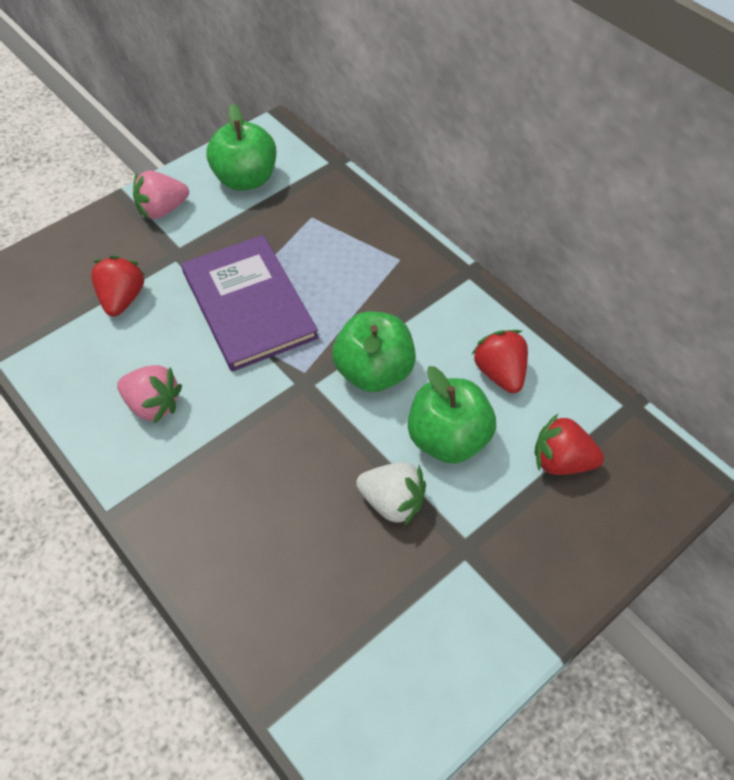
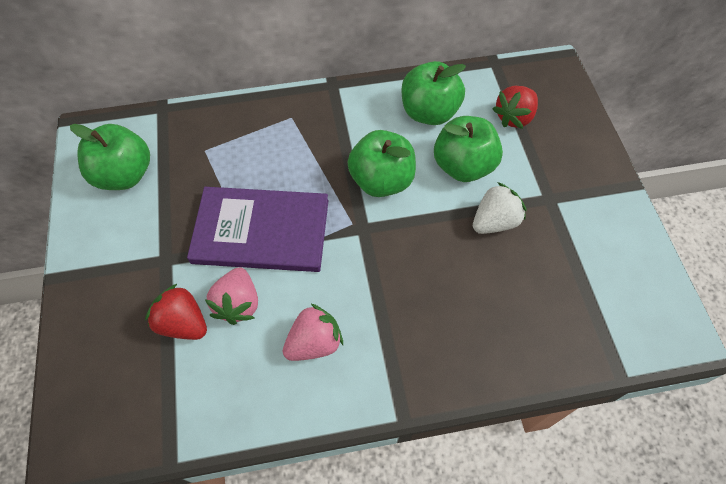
camera: 60 degrees left, 5 degrees up
pink strawberry [133,170,189,219] -> pink strawberry moved to [205,267,258,325]
red strawberry [471,330,528,393] -> green apple [402,61,466,125]

